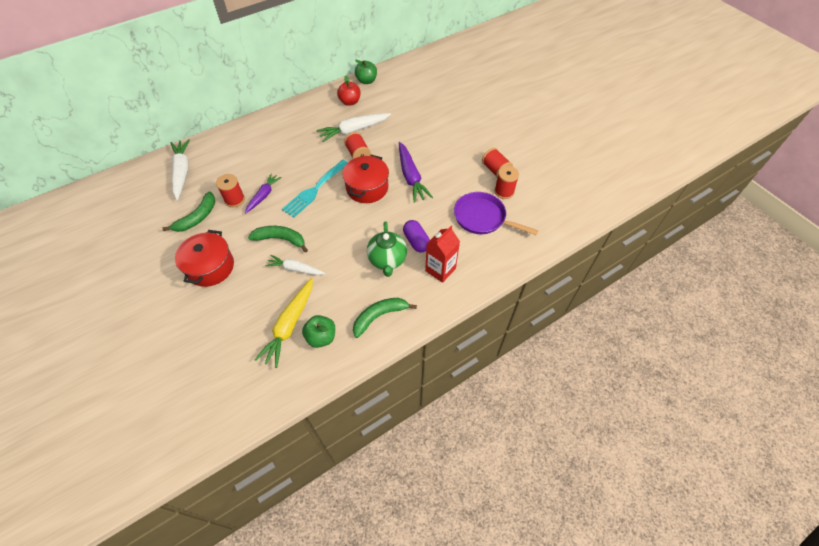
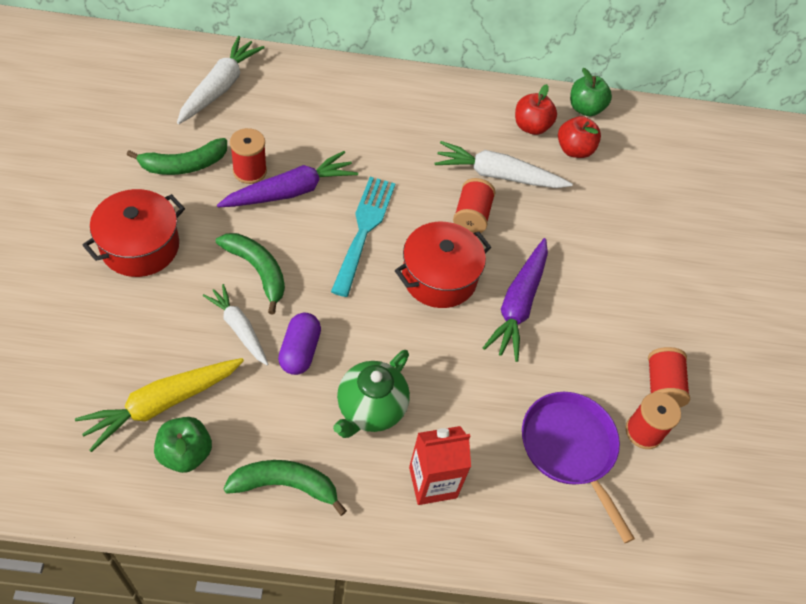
camera: 30 degrees right, 0 degrees up
purple carrot [245,173,282,214] -> purple carrot [217,151,358,207], size x1.54
turquoise fork [282,160,348,218] -> turquoise fork turned 120 degrees clockwise [331,177,396,297]
purple capsule [403,220,430,252] -> purple capsule moved to [278,313,321,375]
none -> red apple [558,116,601,158]

